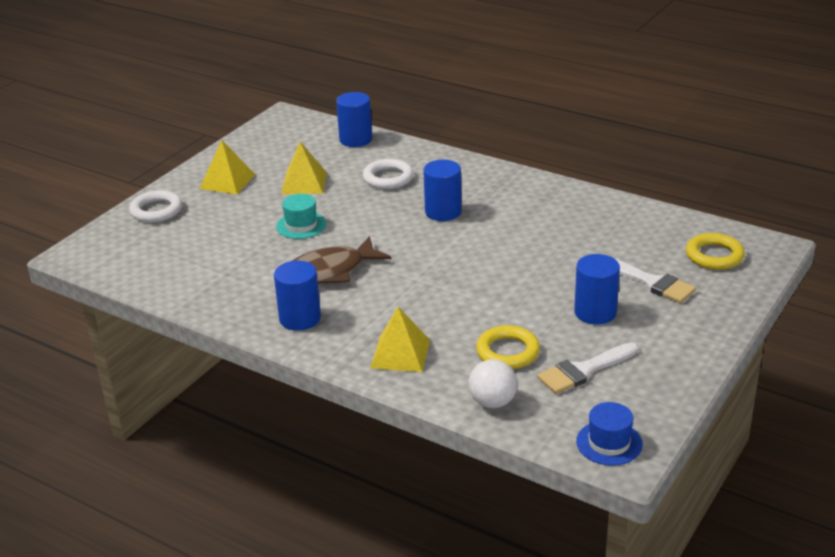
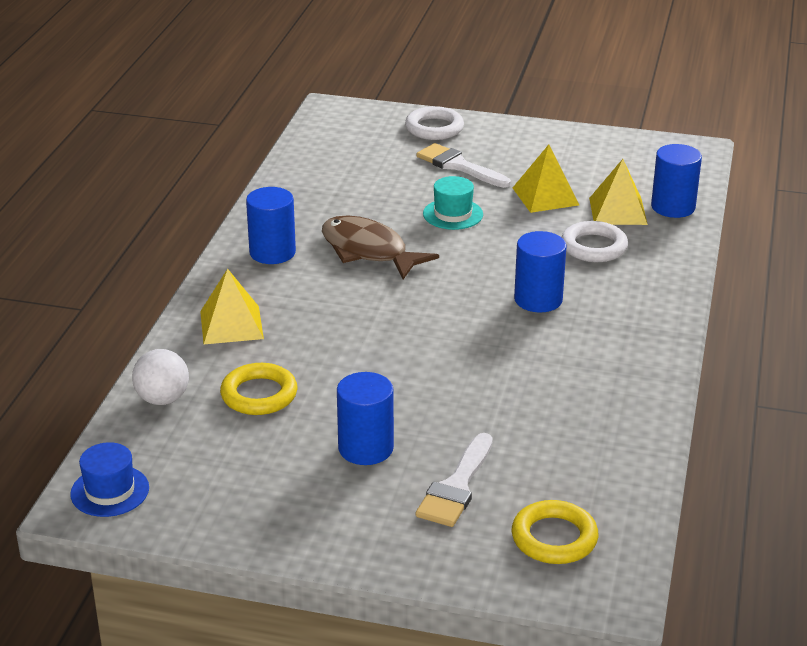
camera: 70 degrees right, 0 degrees up
yellow pyramid [200,140,255,194] -> yellow pyramid moved to [589,159,648,225]
white brush [537,342,638,394] -> white brush moved to [416,143,511,188]

